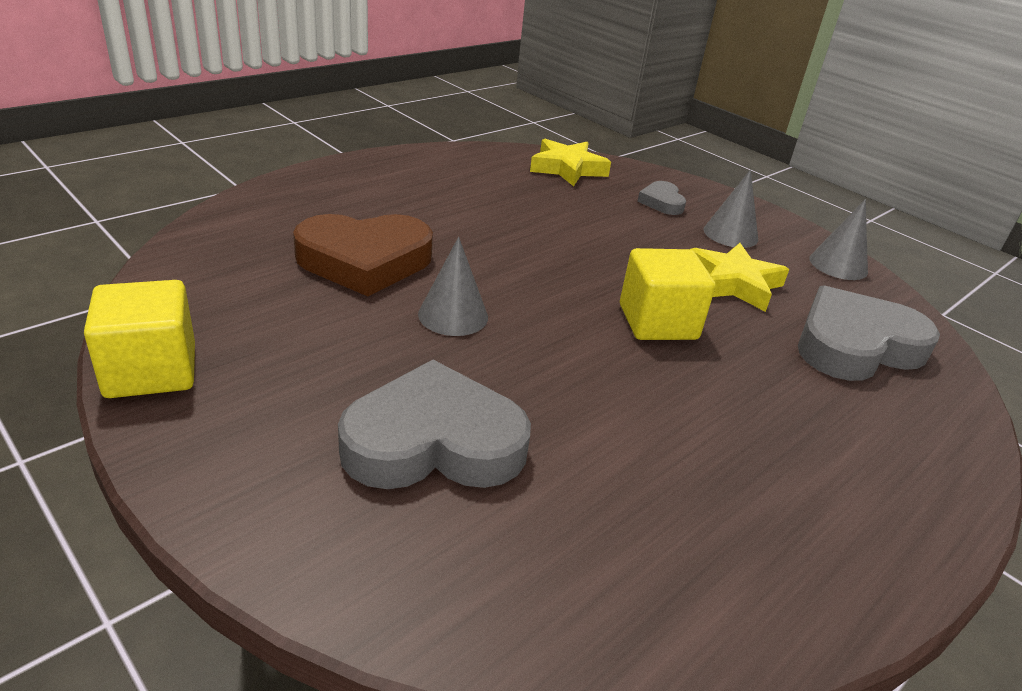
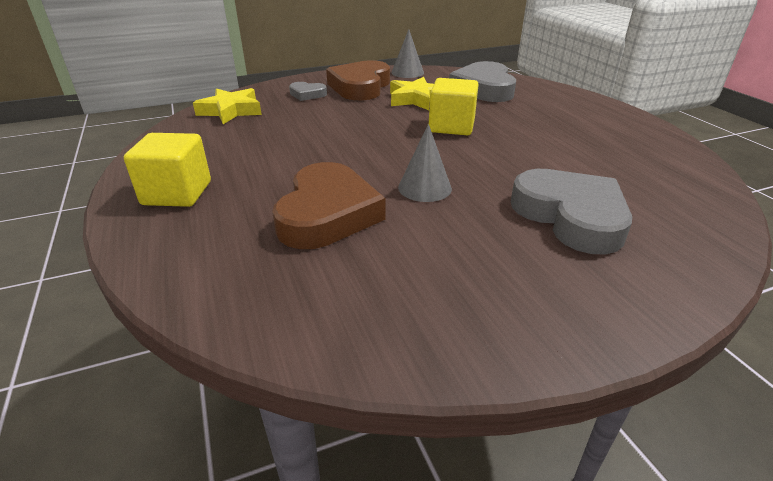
camera: 65 degrees left, 0 degrees up
yellow cube [84,280,195,398] -> yellow cube moved to [124,133,211,207]
grey heart [338,360,531,489] -> grey heart turned 135 degrees clockwise [511,169,633,254]
grey cone [704,169,758,248] -> brown heart [326,60,390,100]

